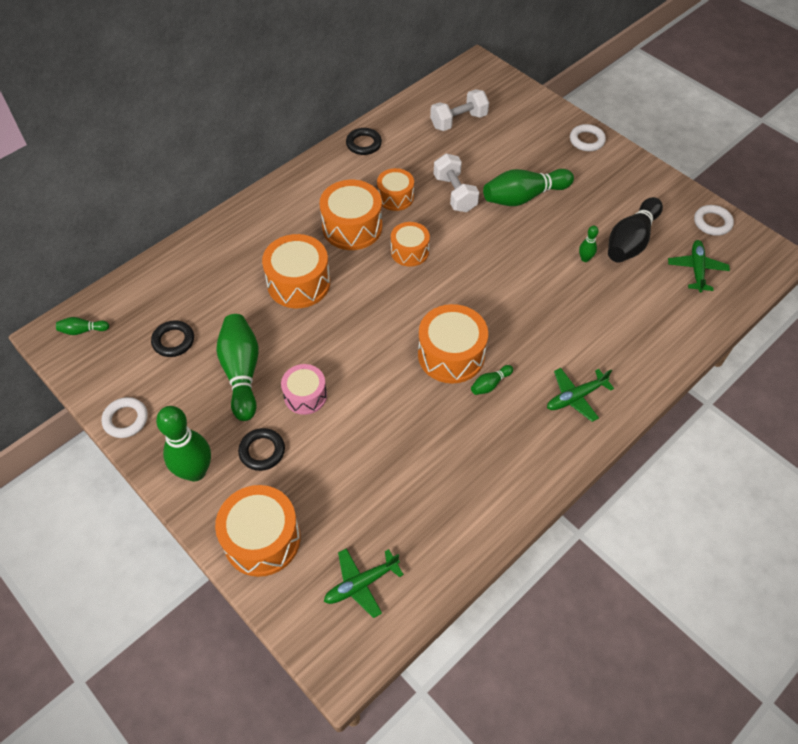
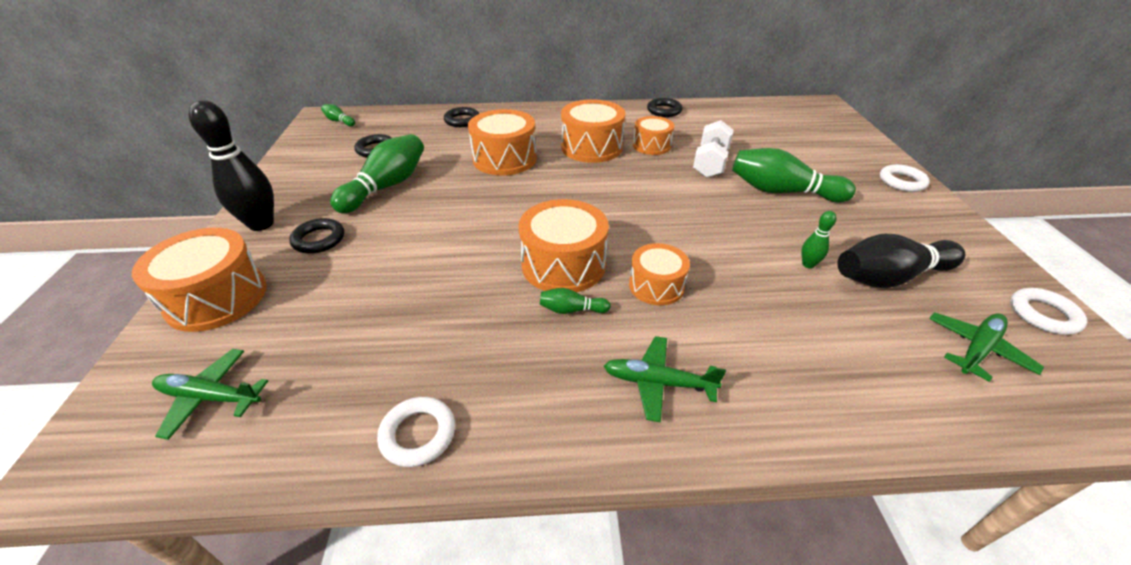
camera: 40 degrees right, 15 degrees down
white ring [101,397,148,438] -> white ring moved to [377,397,455,467]
green bowling pin [156,406,211,481] -> black bowling pin [189,100,274,231]
pink drum [281,364,327,415] -> none
orange drum [391,222,430,267] -> orange drum moved to [629,243,690,305]
white dumbbell [430,89,489,131] -> none
none -> black ring [444,107,479,127]

